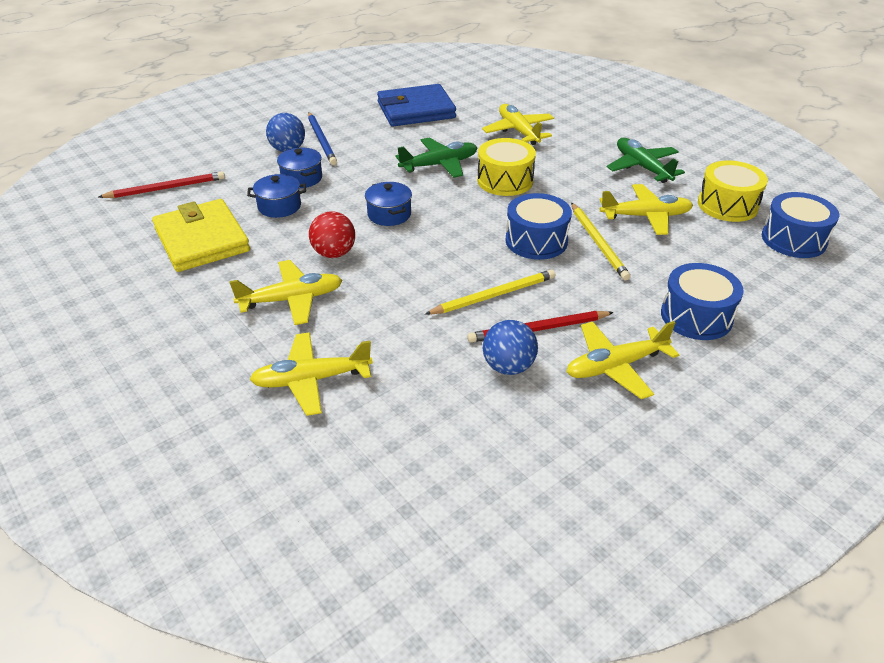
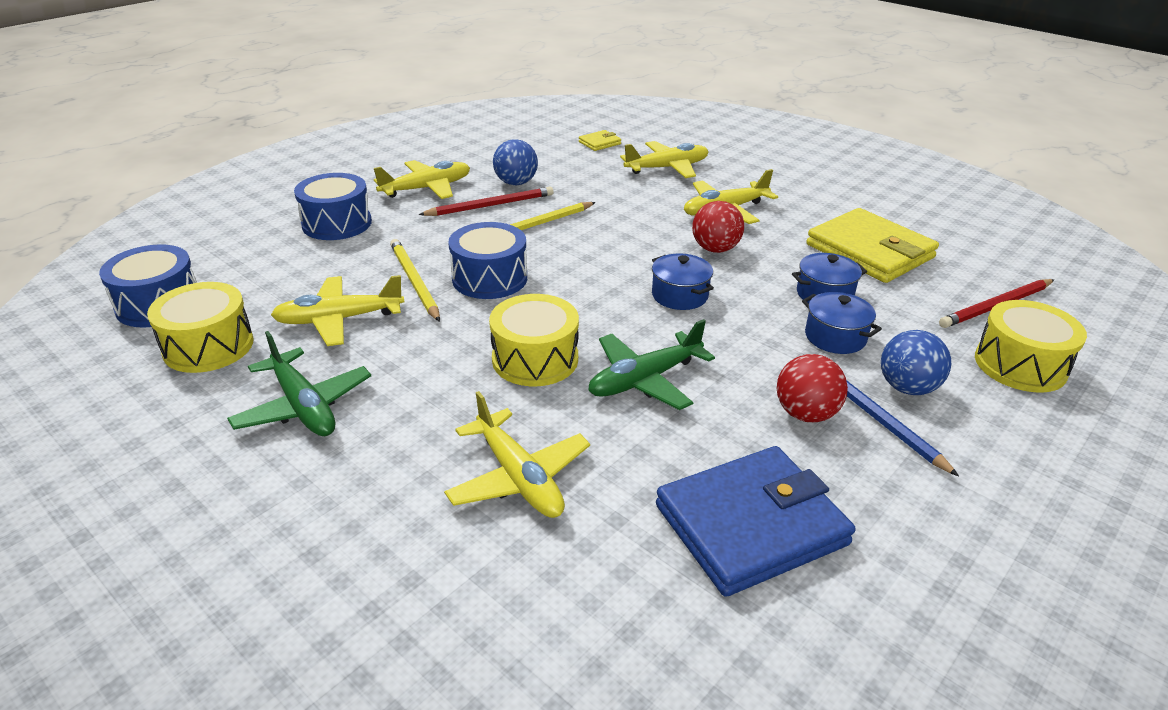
camera: 170 degrees right, 5 degrees down
none -> yellow wallet [579,130,621,151]
none -> red ball [777,354,848,423]
none -> yellow drum [975,300,1087,393]

